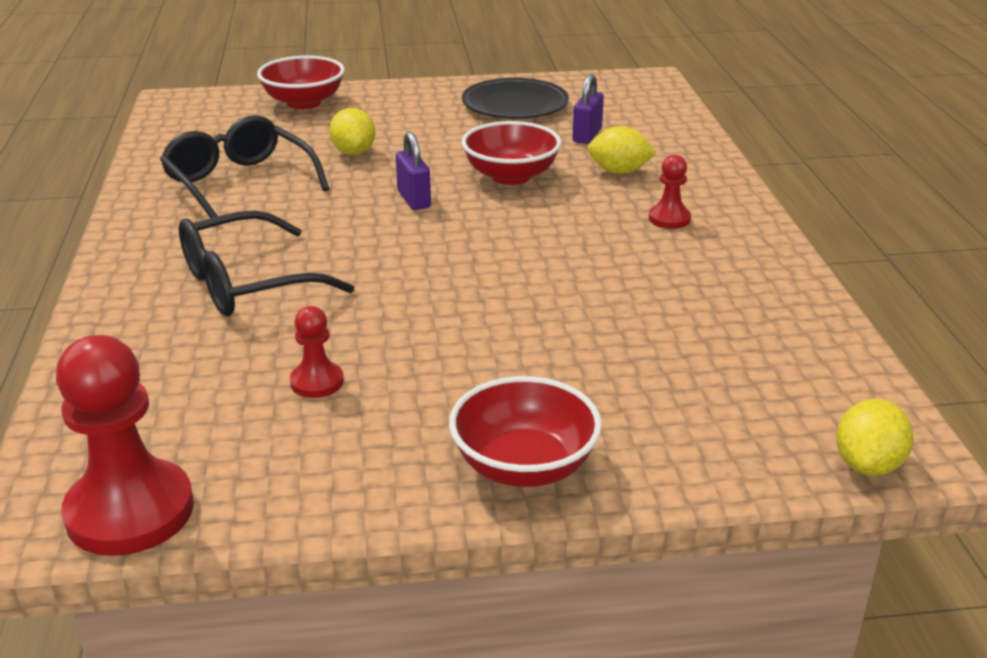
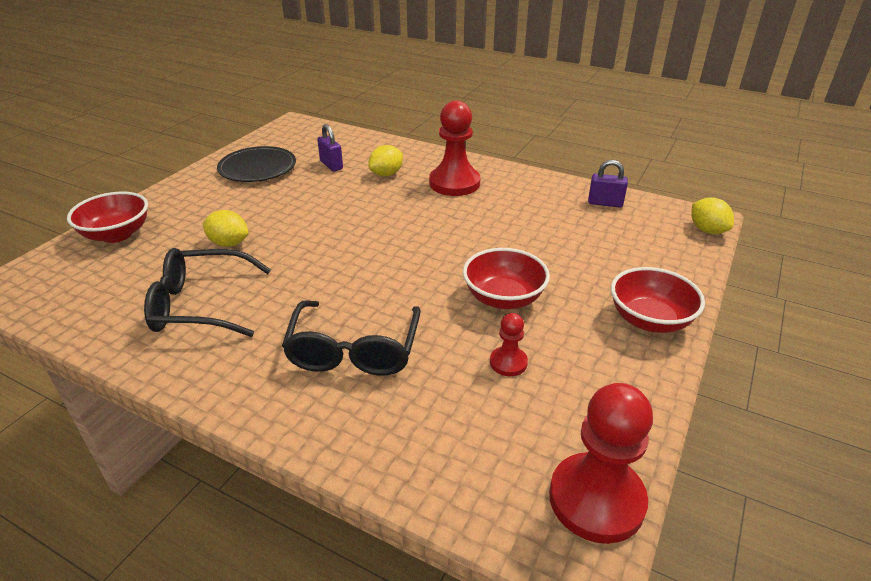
camera: 55 degrees left, 5 degrees up
purple padlock [396,132,431,210] -> purple padlock moved to [588,160,628,207]
red bowl [461,121,561,185] -> red bowl moved to [463,248,550,309]
red pawn [649,155,691,229] -> red pawn [429,101,481,196], size x2.01

